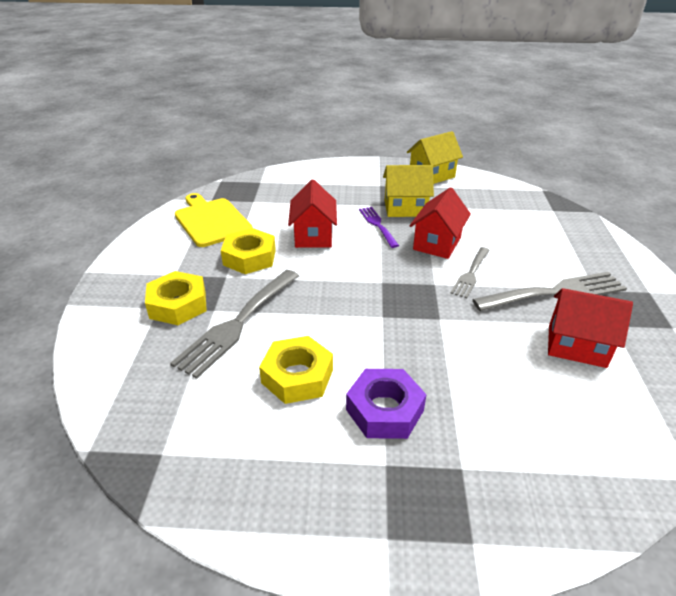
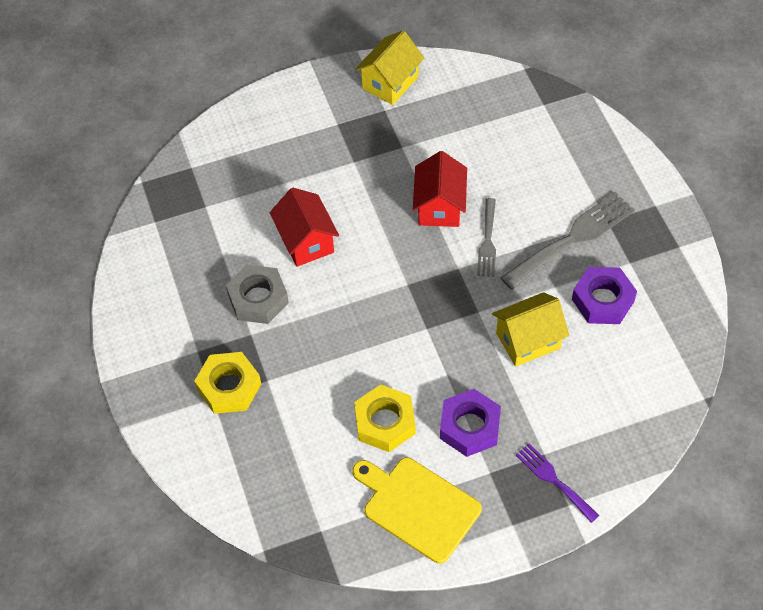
camera: 20 degrees left, 20 degrees up
grey fork [170,270,299,379] -> none
yellow cutting board [175,193,253,247] -> yellow cutting board moved to [352,457,482,564]
yellow nut [221,228,276,274] -> grey nut [226,265,289,324]
purple fork [359,207,399,248] -> purple fork moved to [516,444,600,523]
yellow house [383,165,434,217] -> yellow house moved to [492,292,570,367]
red house [548,288,633,368] -> purple nut [572,267,637,324]

